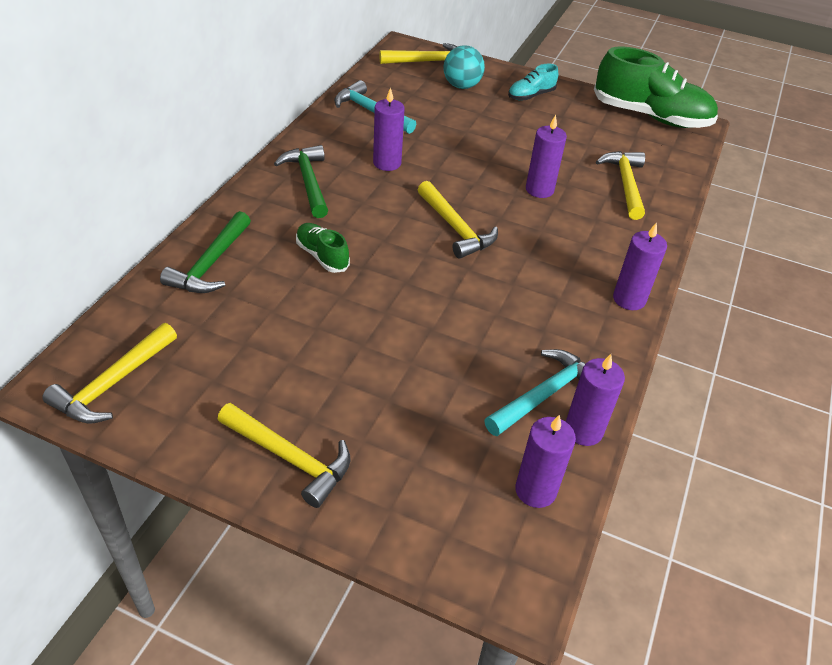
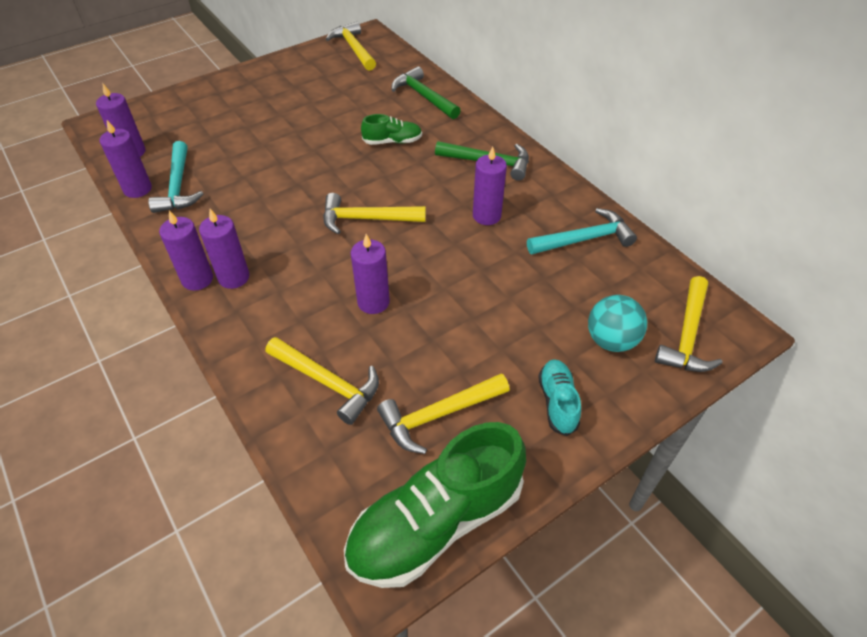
camera: 125 degrees right, 5 degrees up
yellow hammer [218,403,351,508] -> yellow hammer moved to [377,373,509,454]
none -> purple candle [199,209,249,289]

